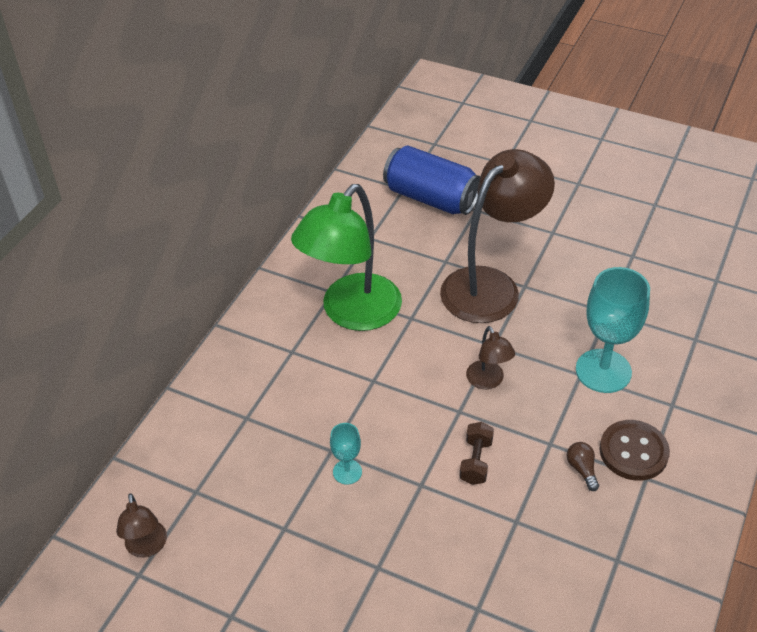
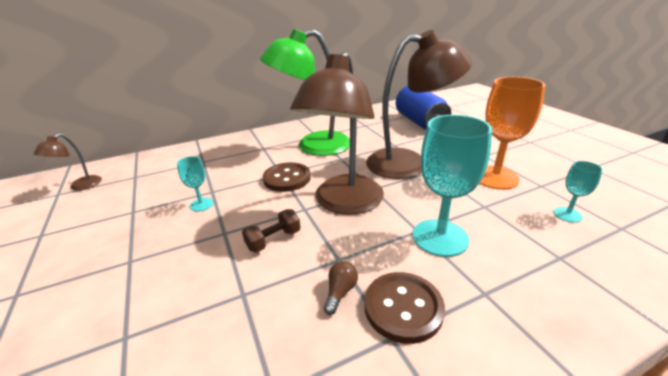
camera: 40 degrees right, 15 degrees down
brown lamp [466,326,515,389] -> brown lamp [290,52,384,215], size x2.24
none -> brown button [263,162,311,192]
none -> orange goblet [479,77,545,190]
none -> turquoise goblet [554,161,603,223]

